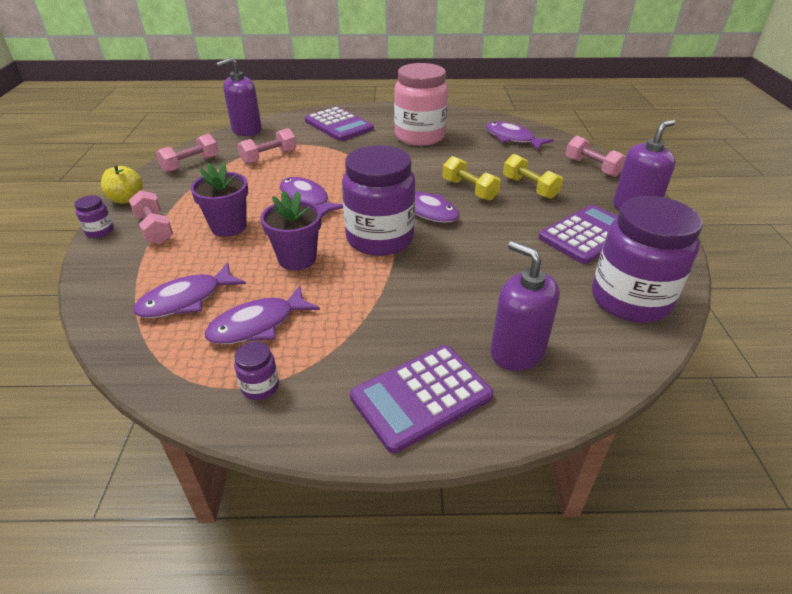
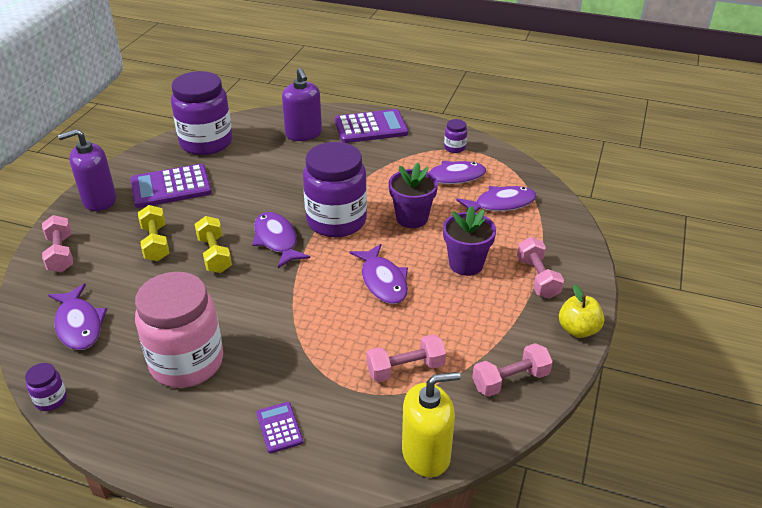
camera: 160 degrees left, 0 degrees up
purple jar [74,195,114,238] -> purple jar moved to [25,363,67,411]
purple soap dispenser [216,57,262,136] -> yellow soap dispenser [402,372,461,478]
purple calculator [305,107,374,141] -> purple calculator [256,402,303,453], size x0.51

